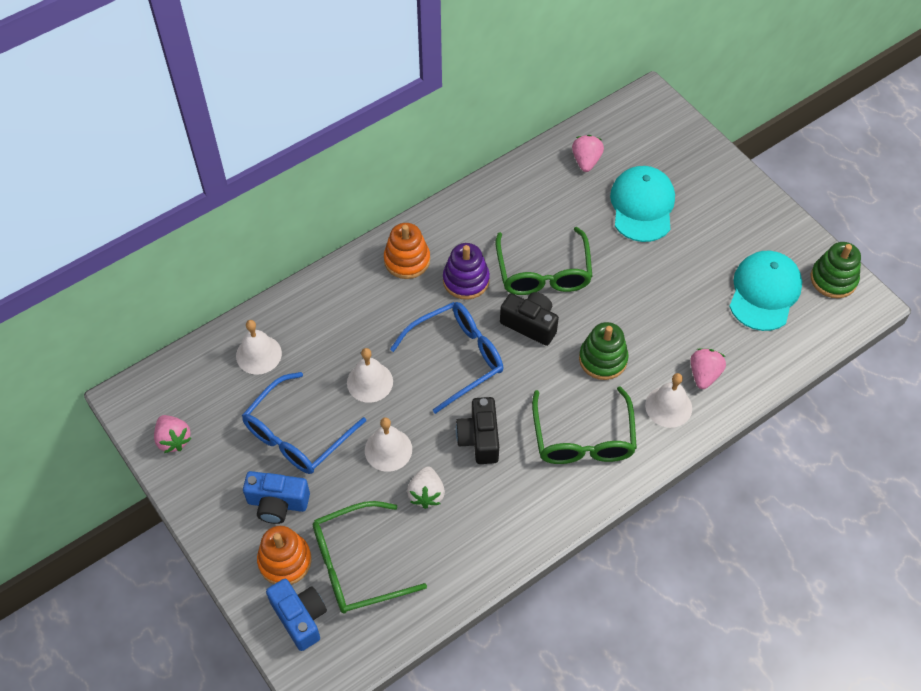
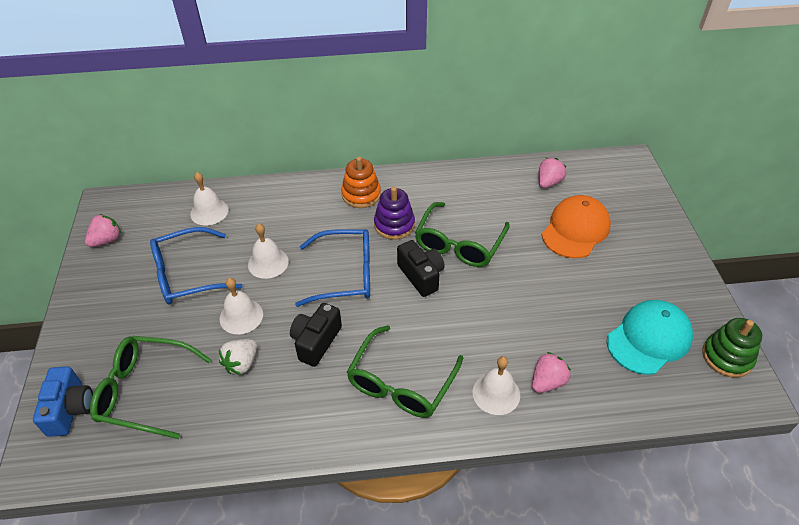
camera: 30 degrees right, 10 degrees down
pink strawberry [154,415,192,453] -> pink strawberry turned 135 degrees counterclockwise [85,214,121,247]
blue camera [243,471,310,524] -> none
orange stacking toy [257,526,312,585] -> none
green stacking toy [579,322,629,380] -> none
turquoise cap [610,166,675,242] -> orange cap [542,195,611,258]

